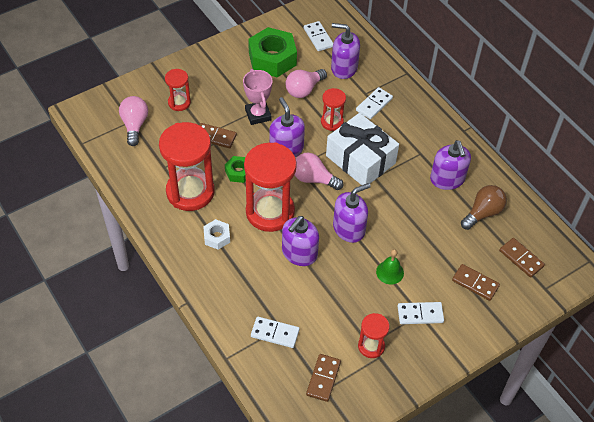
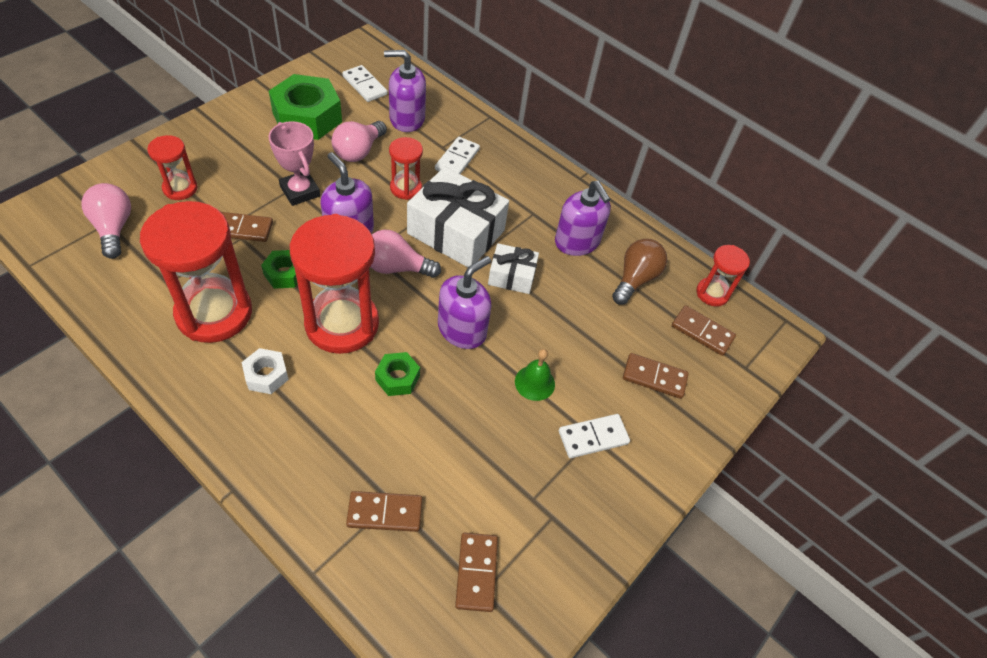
camera: 20 degrees left, 0 degrees up
white domino [251,317,299,348] -> brown domino [346,491,422,532]
purple soap dispenser [282,216,319,266] -> green nut [375,352,420,396]
red hourglass [358,313,389,358] -> red hourglass moved to [697,245,750,307]
none -> white gift [488,243,539,294]

